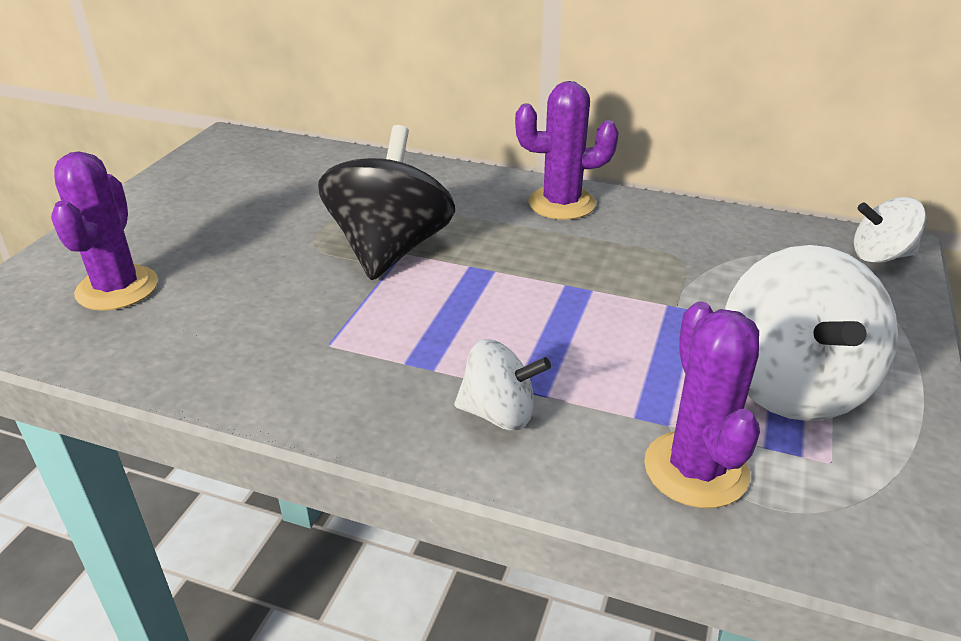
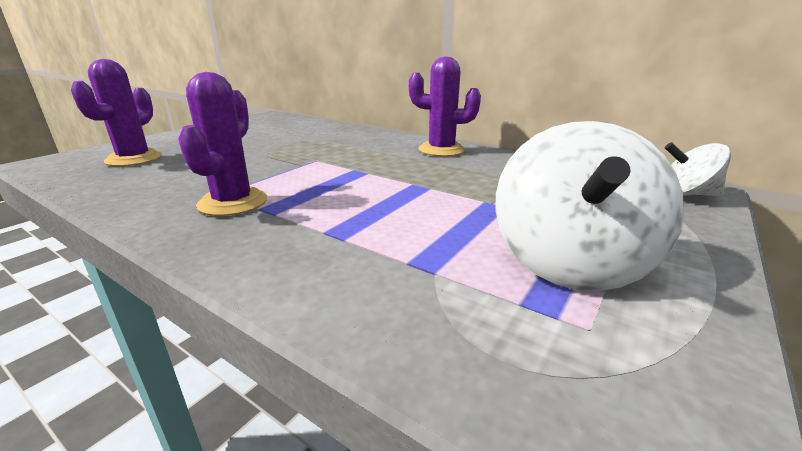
camera: 15 degrees right, 10 degrees down
black spinning top [318,125,455,280] -> none
white spinning top [454,339,551,430] -> none
purple cactus [644,301,760,508] -> purple cactus moved to [178,72,267,216]

